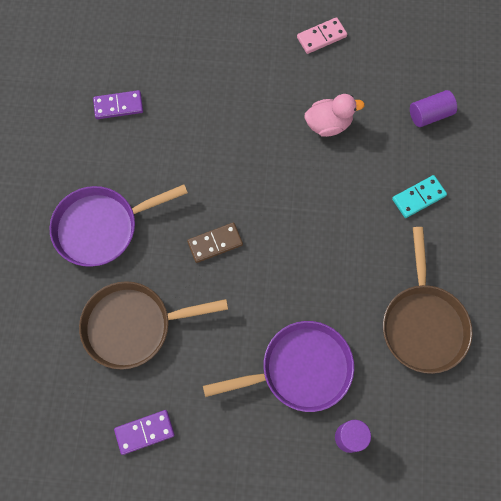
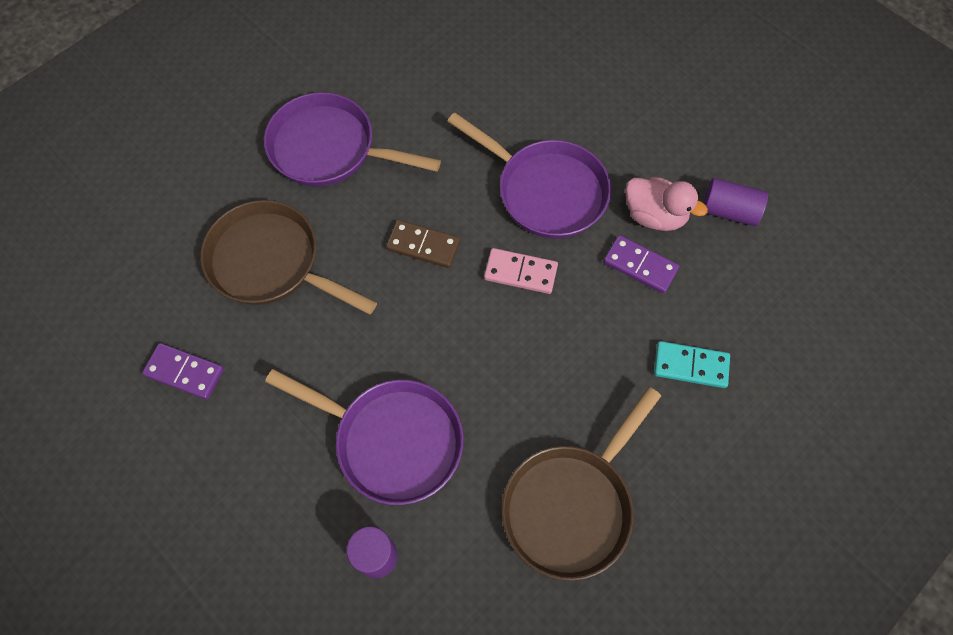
camera: 40 degrees right, 5 degrees down
purple domino [93,90,143,119] -> purple domino moved to [603,235,679,294]
pink domino [297,17,347,54] -> pink domino moved to [484,248,558,294]
purple cylinder [410,90,457,127] -> purple cylinder moved to [703,178,768,226]
none -> purple pan [447,112,611,239]

